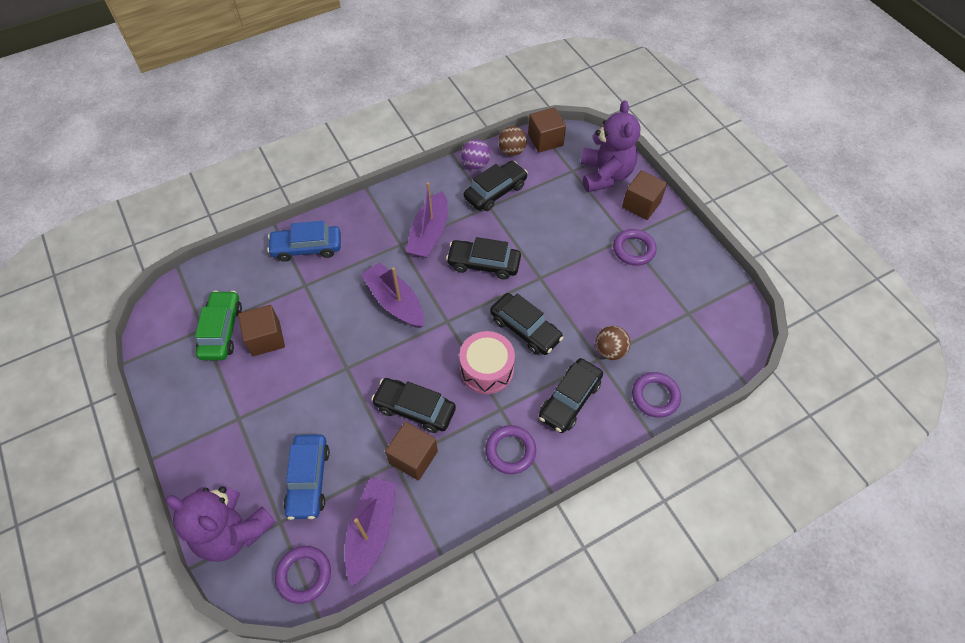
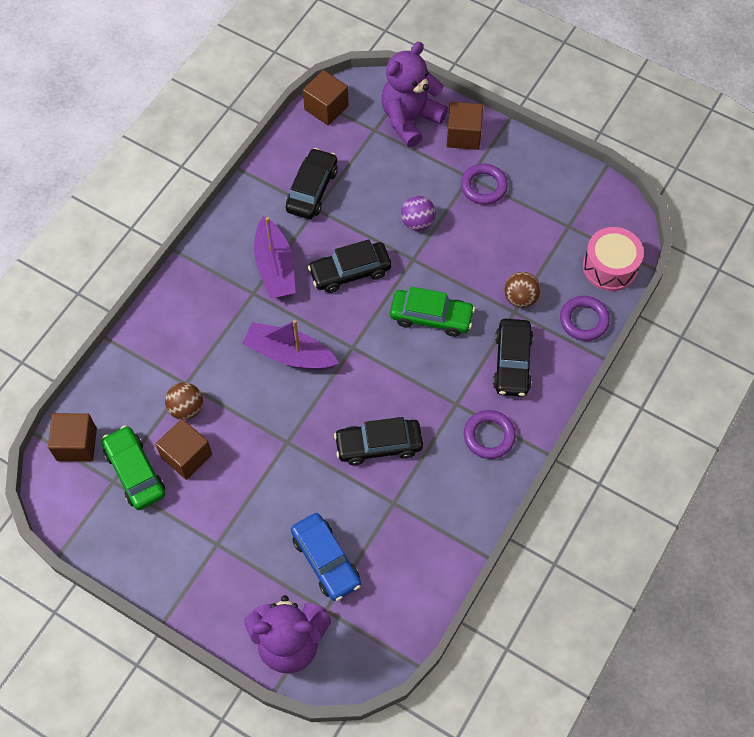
camera: 30 degrees left, 5 degrees up
blue car [267,221,341,262] -> none
purple ring [275,546,331,604] -> none
purple boat [345,478,396,586] -> none
brown cube [385,422,438,480] -> brown cube moved to [48,413,97,461]
pink drum [459,331,515,394] -> pink drum moved to [583,227,644,291]
purple ball [461,139,490,169] -> purple ball moved to [401,196,436,231]
black car [490,293,563,355] -> green car [390,287,475,337]
brown ball [498,126,527,156] -> brown ball moved to [165,382,203,420]
purple teddy bear [581,100,640,192] -> purple teddy bear turned 105 degrees counterclockwise [381,42,448,147]

